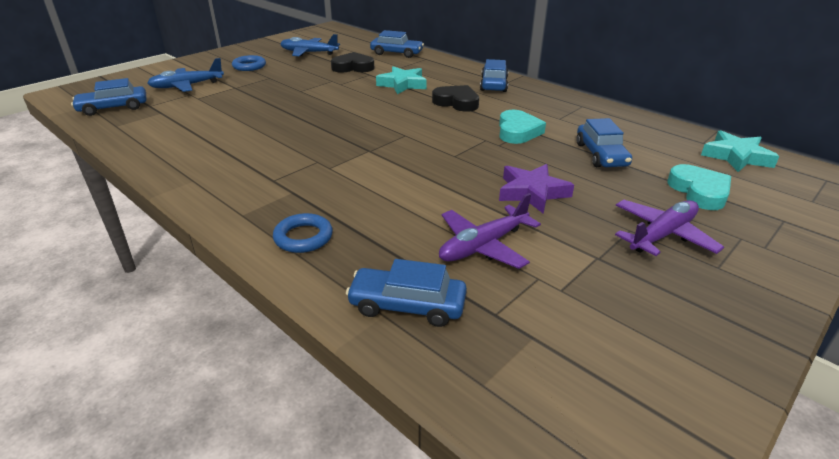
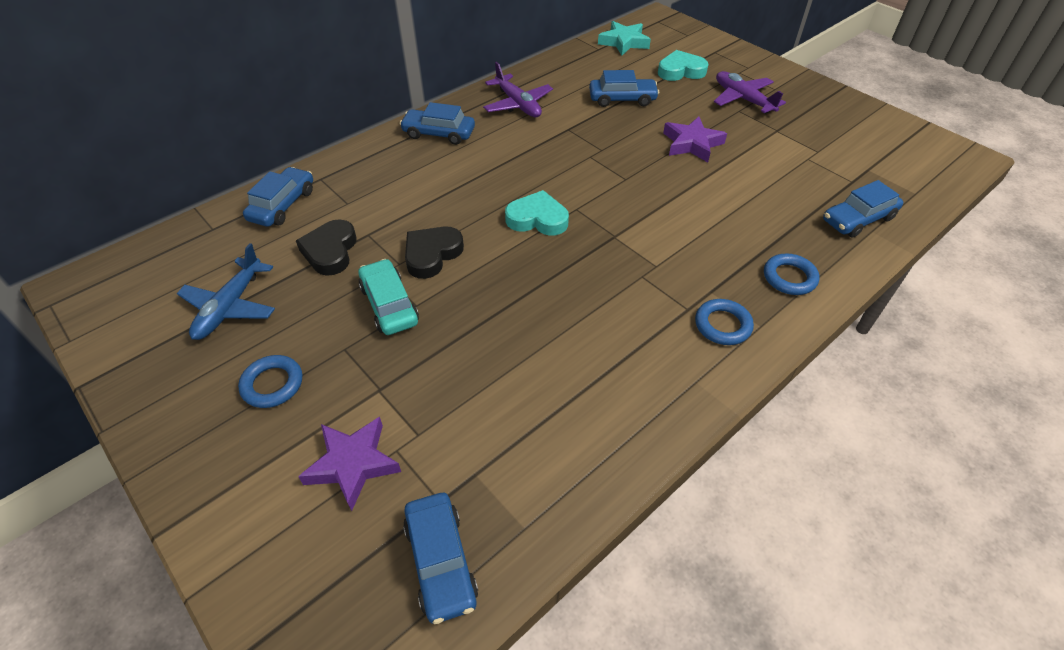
camera: 85 degrees left, 15 degrees up
blue plane [147,58,224,92] -> purple star [298,417,401,511]
blue car [346,259,467,327] -> blue car turned 45 degrees clockwise [823,180,903,238]
turquoise star [376,66,427,94] -> none
black heart [432,85,479,112] -> black heart moved to [405,227,464,279]
purple plane [439,193,541,269] -> purple plane moved to [483,62,553,117]
turquoise heart [499,110,546,144] -> turquoise heart moved to [505,190,569,235]
none -> turquoise car [358,259,419,335]
none -> blue ring [695,299,754,345]

